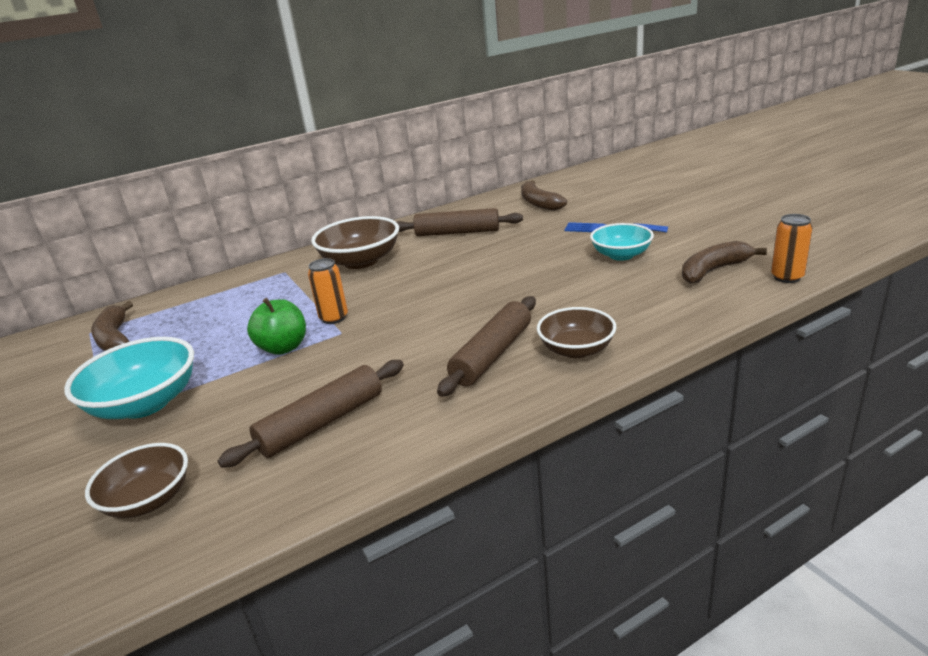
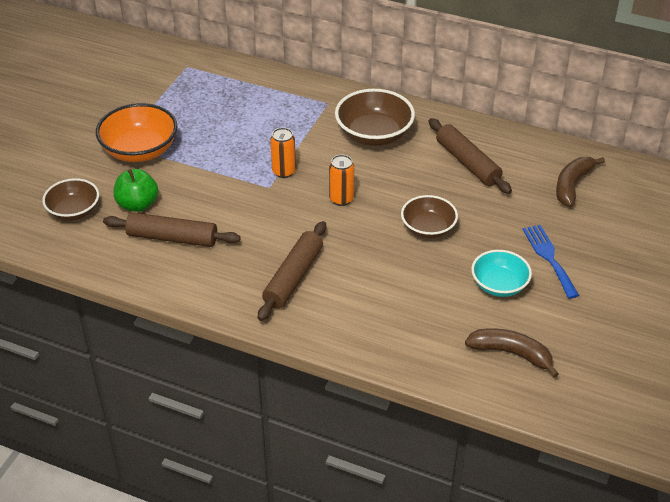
camera: 50 degrees right, 15 degrees up
turquoise bowl [64,337,194,419] -> orange bowl [96,103,178,162]
brown banana [91,301,133,351] -> none
green apple [247,298,306,355] -> green apple moved to [114,169,158,212]
brown rolling pin [437,296,536,397] -> brown rolling pin turned 60 degrees counterclockwise [258,221,326,321]
brown bowl [537,307,616,358] -> brown bowl moved to [401,195,458,239]
orange can [771,214,813,283] -> orange can moved to [329,155,354,206]

